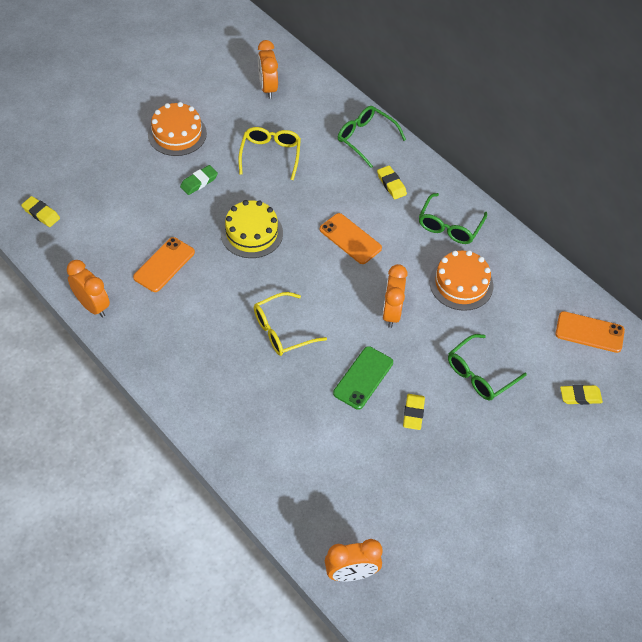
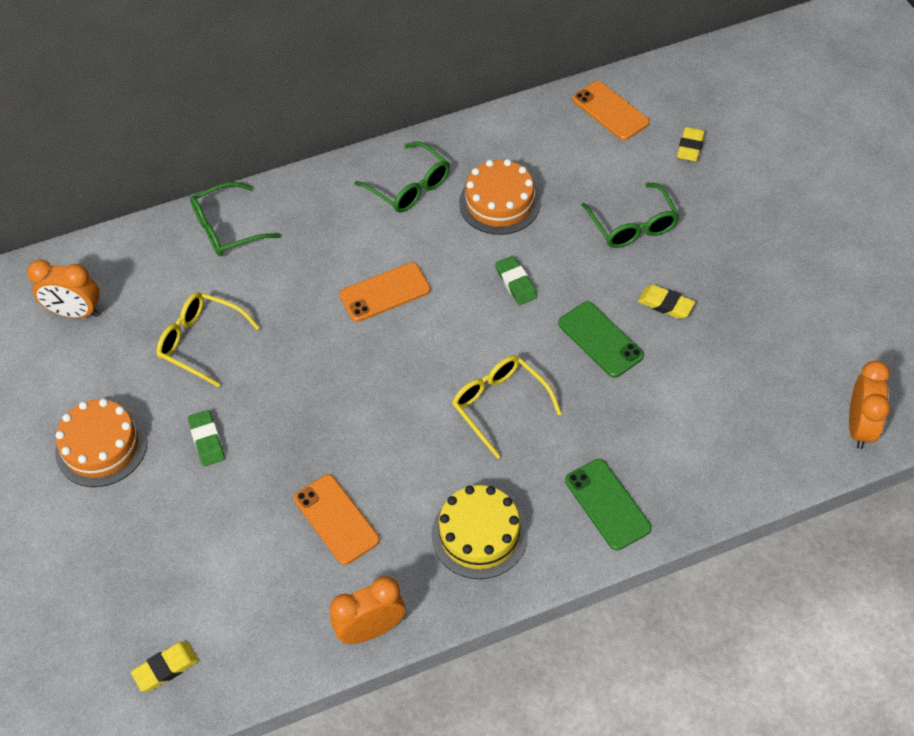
camera: 65 degrees left, 0 degrees up
yellow cake [221,200,283,258] -> yellow cake moved to [431,485,528,579]
yellow glasses [254,292,327,356] -> yellow glasses turned 150 degrees clockwise [452,356,562,459]
yellow eraser [377,166,407,199] -> none
orange clock [383,264,408,328] -> green eraser [495,256,537,305]
orange phone [556,311,625,353] -> orange phone turned 75 degrees counterclockwise [572,81,649,141]
none -> green phone [565,459,652,550]

